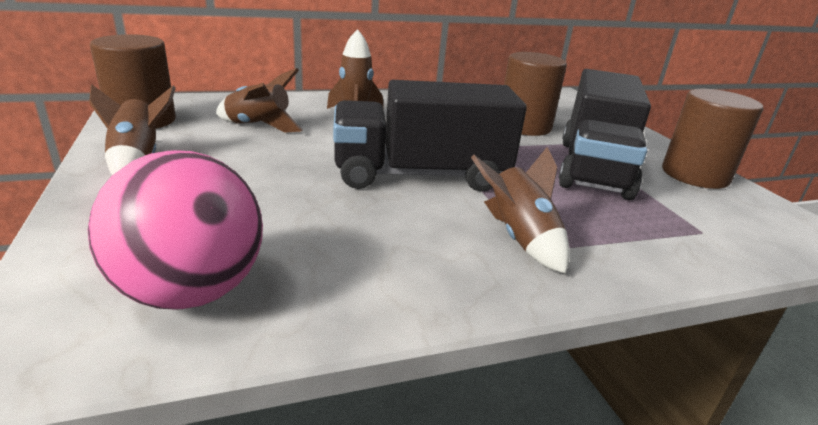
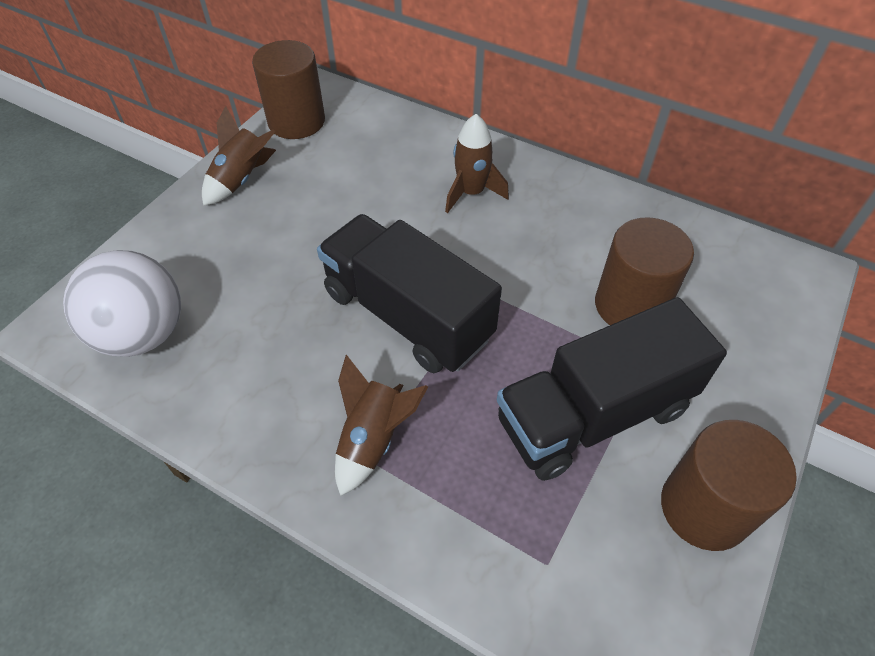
camera: 50 degrees right, 25 degrees up
pink ball [88,150,263,310] -> white ball [63,250,181,357]
brown rocket [216,68,303,133] -> none

